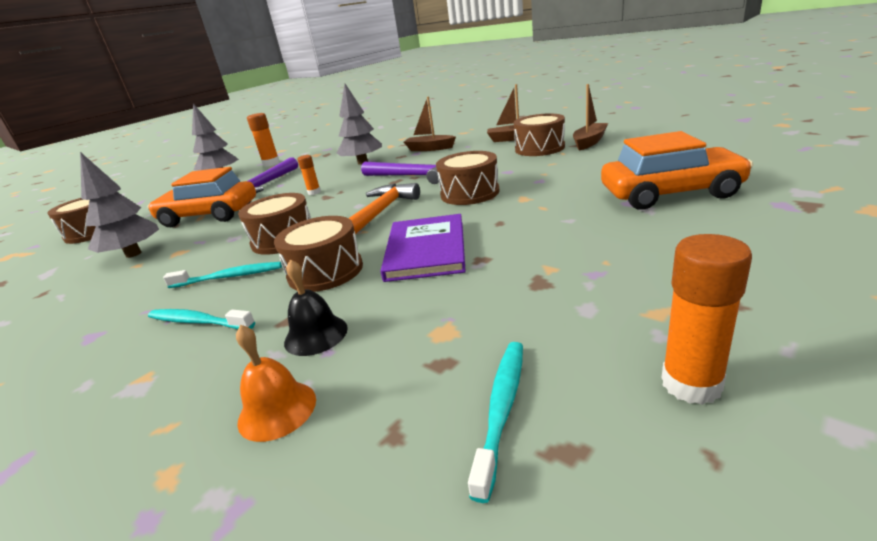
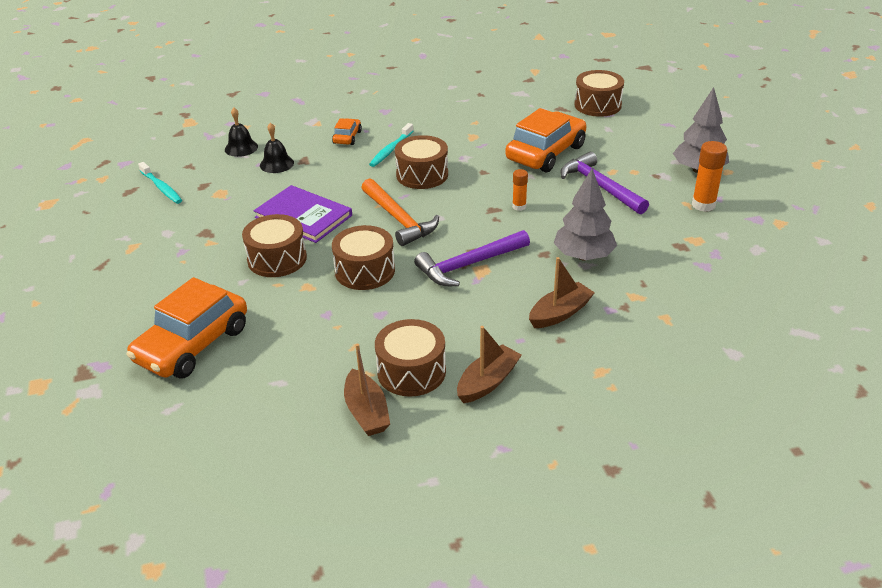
camera: 120 degrees right, 10 degrees up
grey tree [80,152,159,258] -> none
turquoise toothbrush [148,309,255,329] -> orange car [332,118,362,145]
orange bell [236,325,316,442] -> black bell [225,108,258,157]
brown drum [274,216,363,292] -> brown drum moved to [242,214,307,277]
orange glue stick [662,234,752,405] -> none

